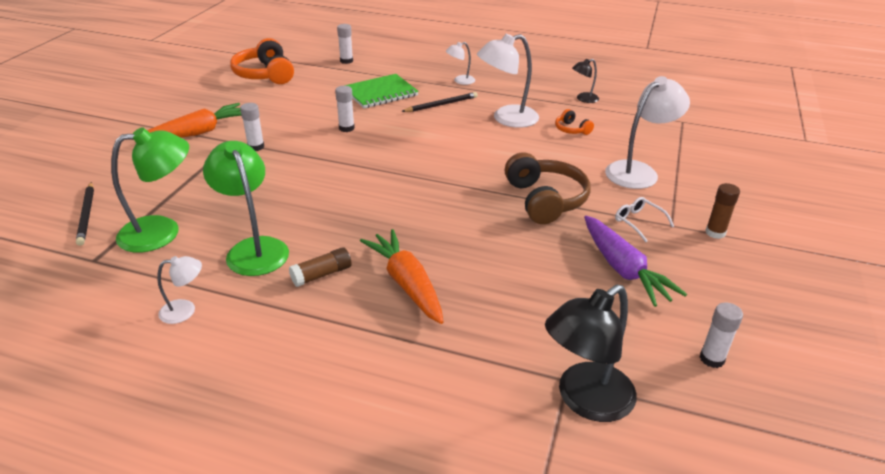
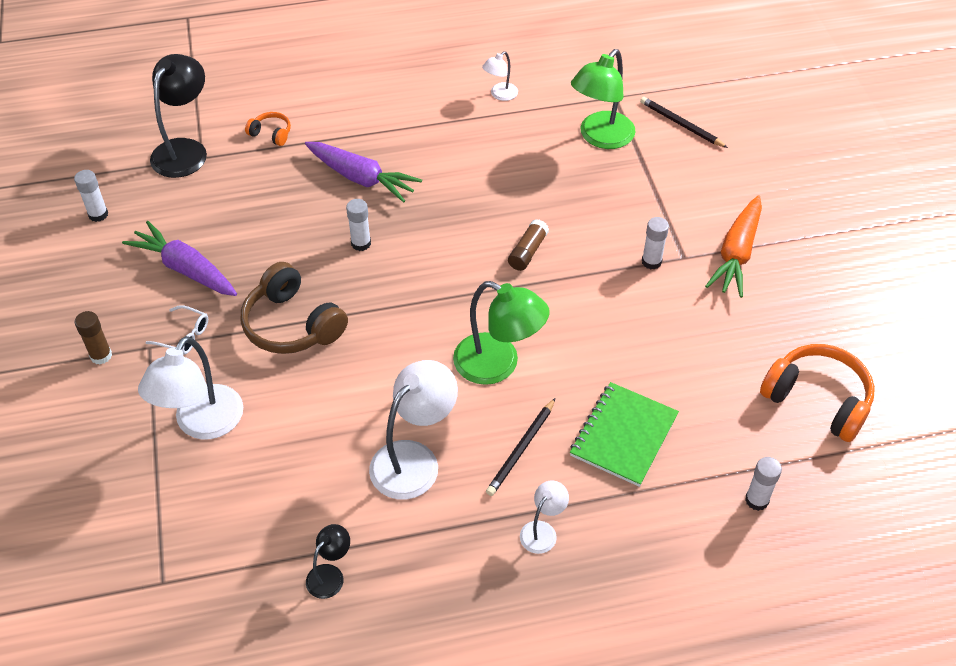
camera: 150 degrees right, 15 degrees up
green lamp [203,141,289,276] -> green lamp moved to [453,281,550,385]
brown glue stick [289,247,352,287] -> brown glue stick moved to [508,219,549,271]
white glue stick [335,86,355,132] -> white glue stick moved to [346,199,371,251]
orange carrot [360,229,444,324] -> purple carrot [305,142,422,203]
orange headphones [555,109,594,135] -> orange headphones moved to [245,112,291,146]

